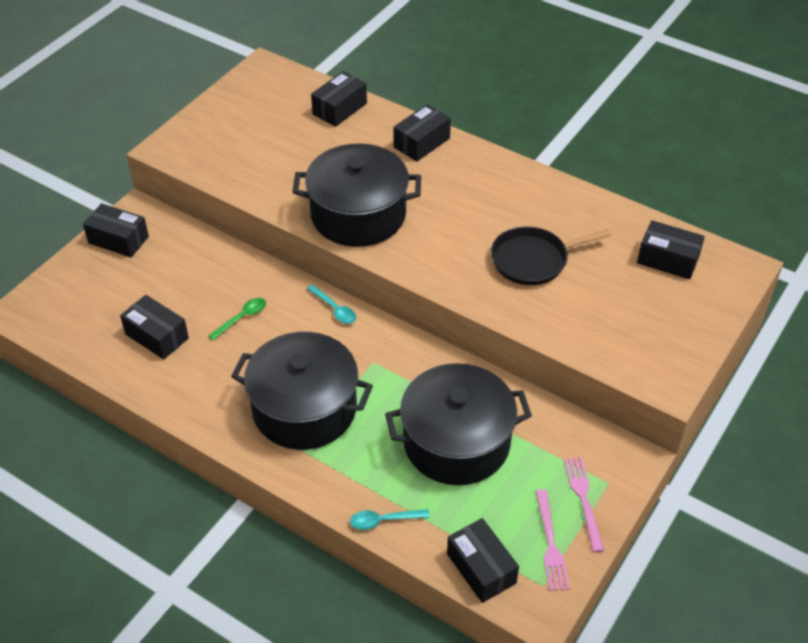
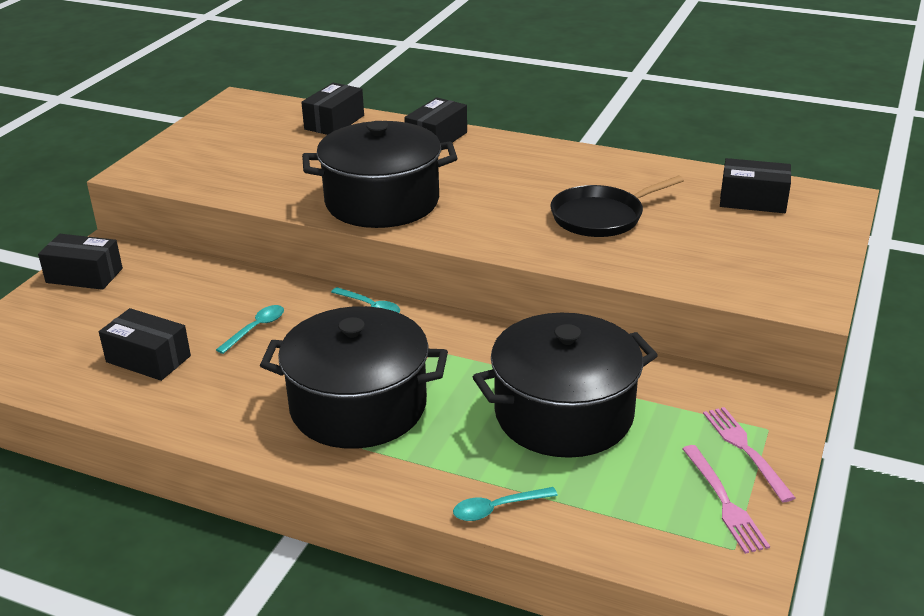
camera: 10 degrees left, 15 degrees down
green spoon [208,298,266,340] -> turquoise spoon [216,305,284,354]
black box [447,518,519,603] -> none

